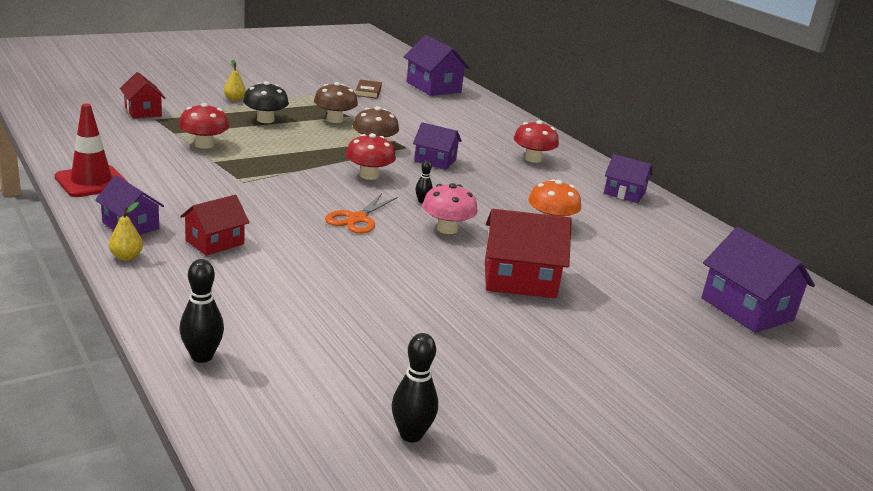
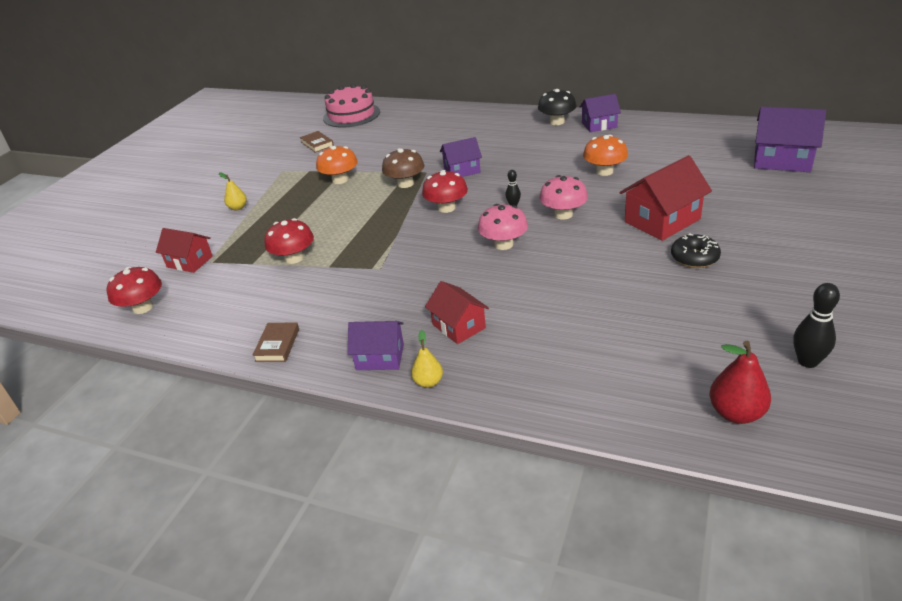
camera: 30 degrees left, 10 degrees up
red traffic cone [55,104,127,197] -> brown book [252,322,299,362]
red house [180,195,250,256] -> red house turned 45 degrees counterclockwise [425,281,489,344]
black bowling pin [180,259,224,363] -> none
black mushroom [243,81,289,123] -> black mushroom moved to [538,89,577,125]
brown mushroom [314,82,358,123] -> orange mushroom [316,146,358,184]
orange scissors [325,193,398,234] -> pink mushroom [478,204,528,250]
purple house [404,35,470,96] -> pink cake [323,84,380,128]
red mushroom [514,120,559,163] -> red mushroom moved to [107,267,162,314]
none -> black donut [671,234,721,268]
none -> red pear [710,341,771,424]

